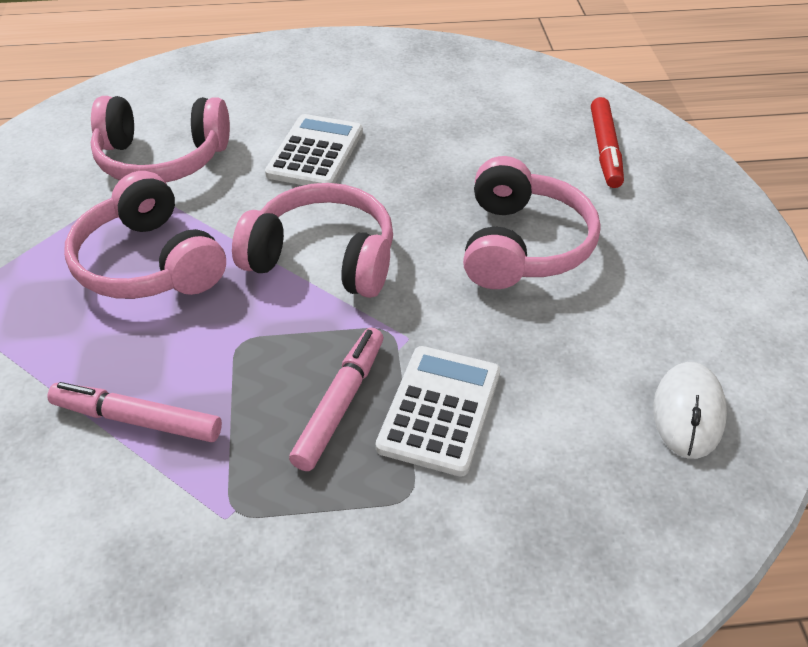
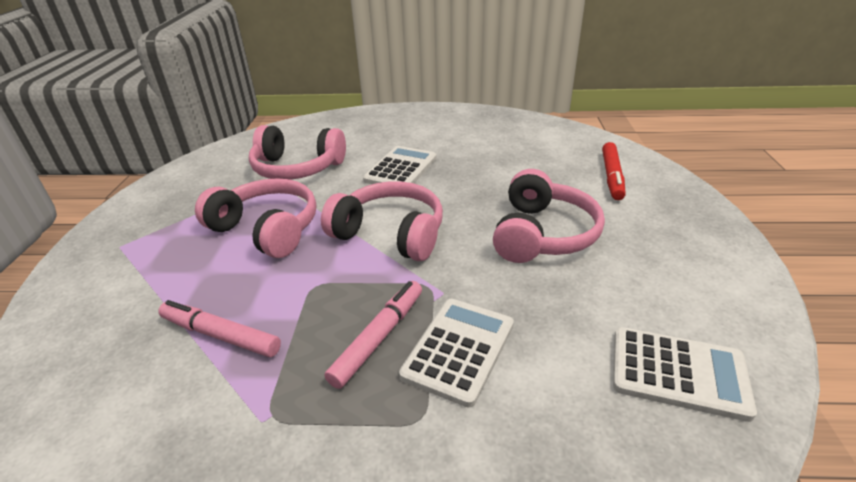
camera: 10 degrees right, 10 degrees down
pink headphones [64,171,226,299] -> pink headphones turned 150 degrees clockwise [195,178,316,258]
white mouse [653,362,727,459] -> white calculator [613,327,757,422]

